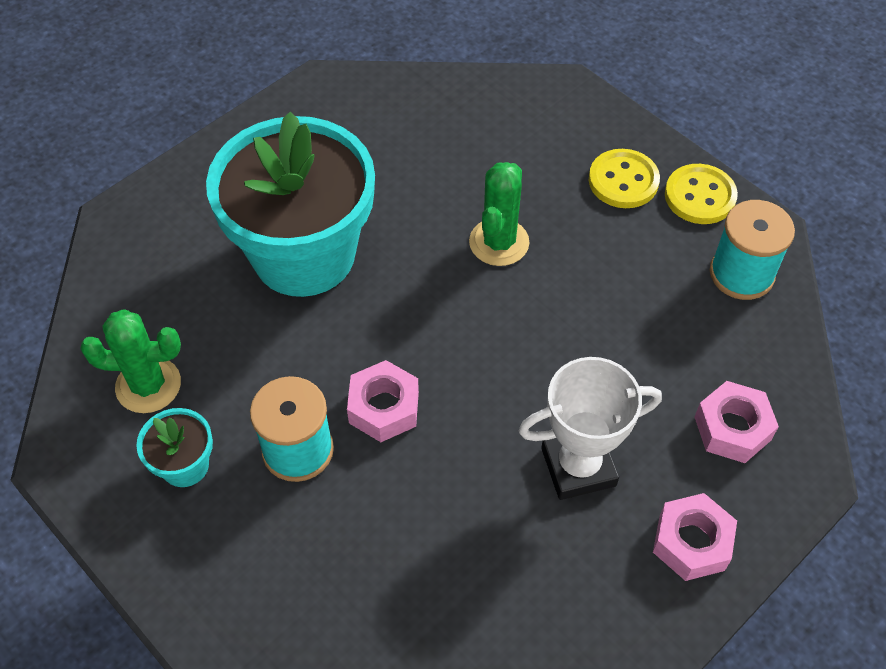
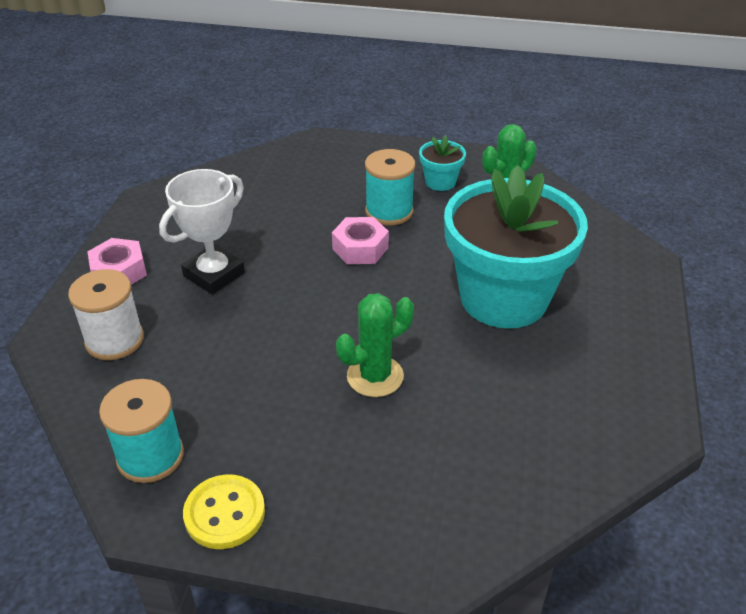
camera: 145 degrees right, 15 degrees down
green cactus [469,162,529,266] -> green cactus turned 75 degrees clockwise [336,293,414,397]
yellow button [589,149,660,208] -> none
pink nut [694,381,779,463] -> white spool [68,269,144,360]

